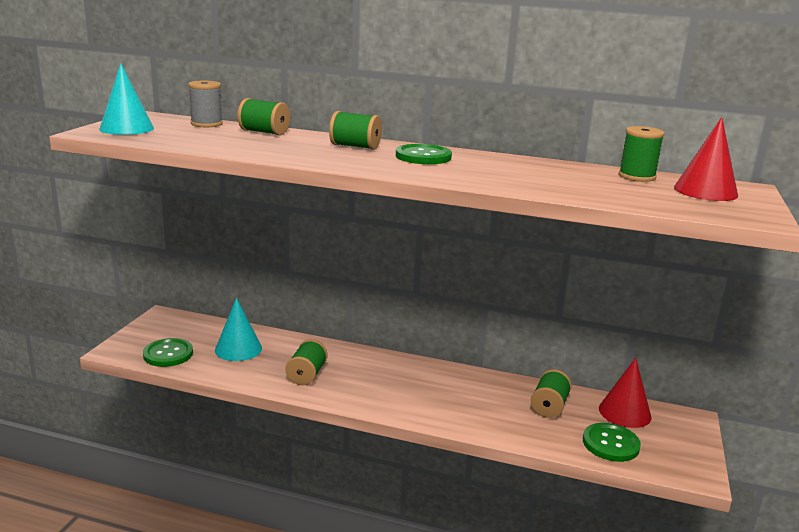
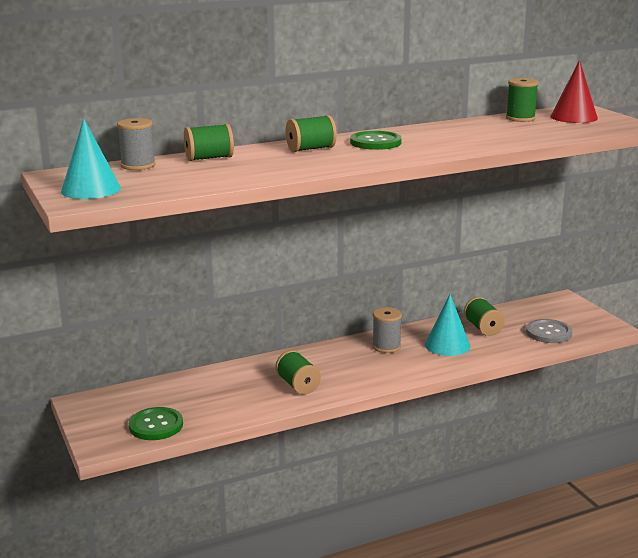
camera: 40 degrees left, 0 degrees up
turquoise cone [215,298,262,361] -> turquoise cone moved to [425,295,470,356]
green button [583,423,641,462] -> grey button [526,319,572,343]
red cone [599,358,652,428] -> none
none -> grey spool [372,307,402,353]

